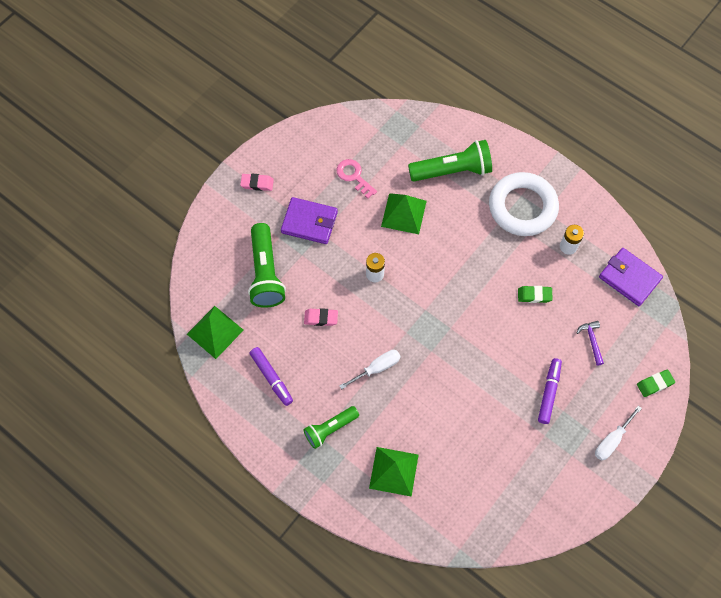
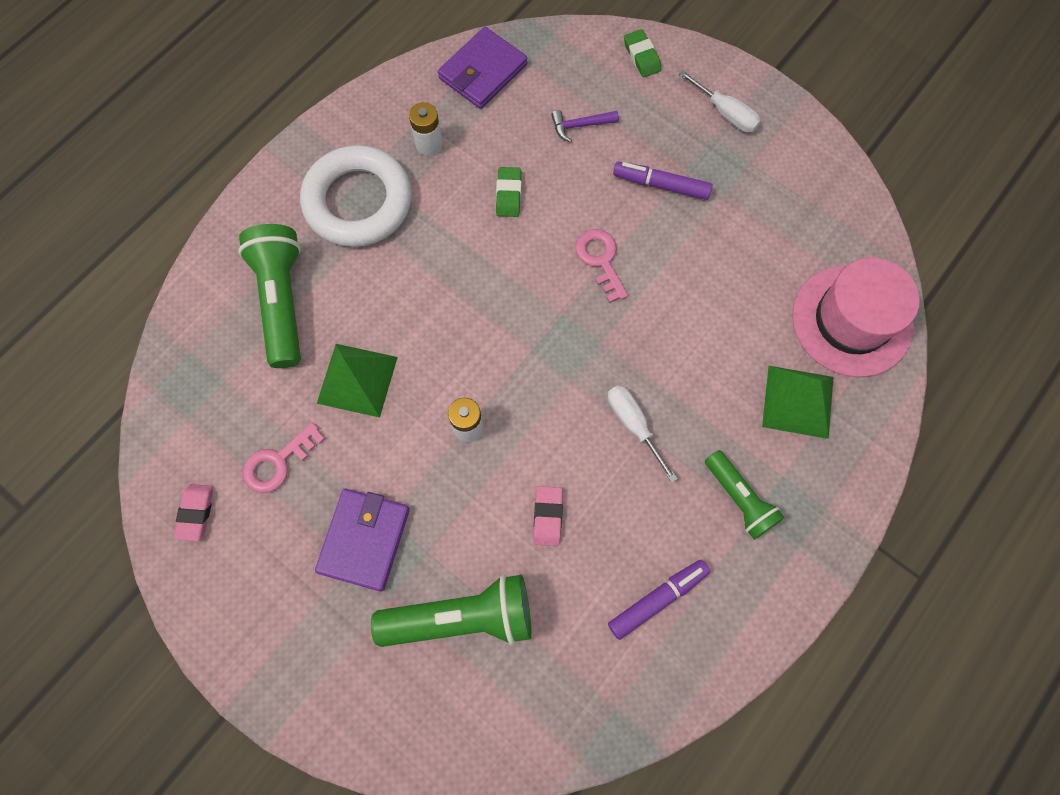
camera: 90 degrees left, 5 degrees up
green pyramid [187,306,244,359] -> none
pink eraser [240,174,274,191] -> pink eraser moved to [174,484,214,541]
none -> pink key [575,229,628,303]
none -> pink hat [792,258,920,377]

